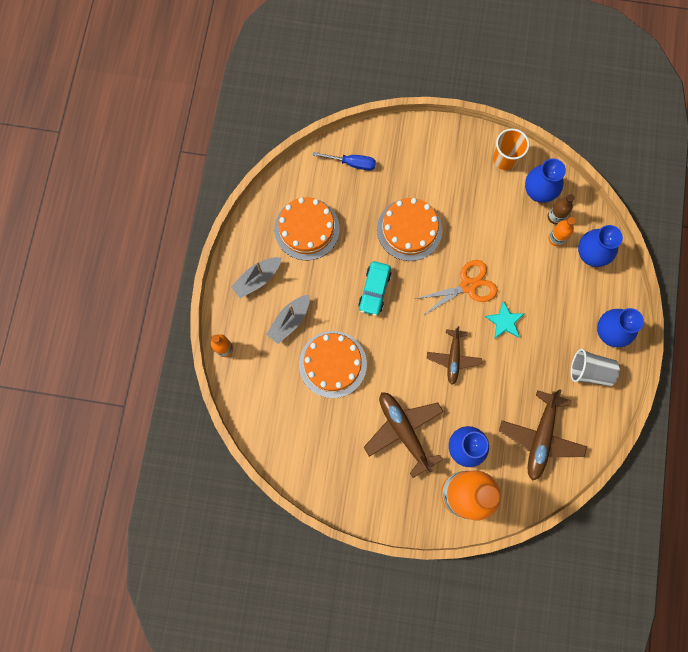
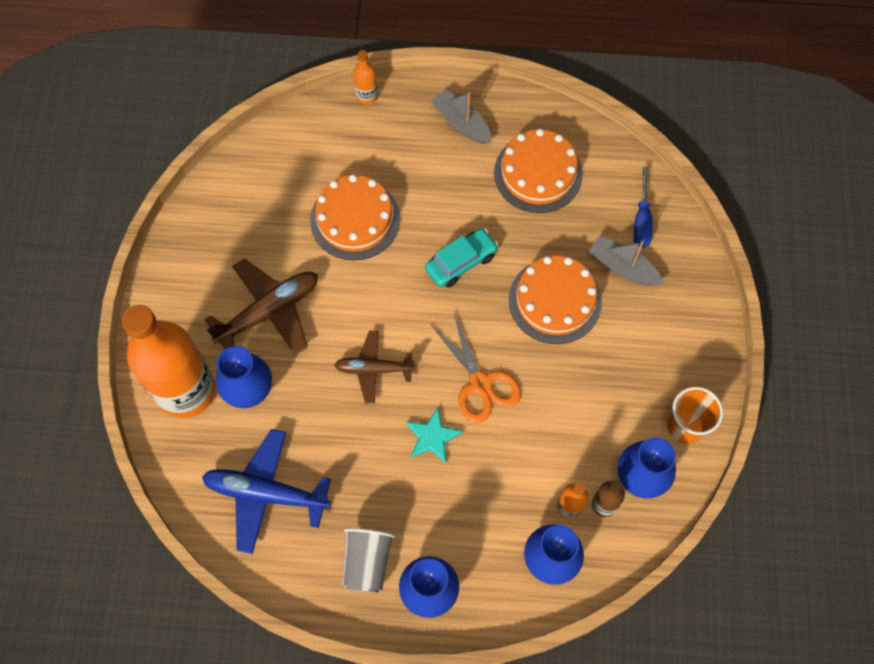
camera: 85 degrees right, 10 degrees down
grey boat [266,295,310,344] -> grey boat moved to [589,236,664,286]
turquoise car [358,261,391,316] -> turquoise car turned 135 degrees clockwise [425,228,499,288]
brown plane [499,389,587,481] -> blue plane [202,429,331,554]

